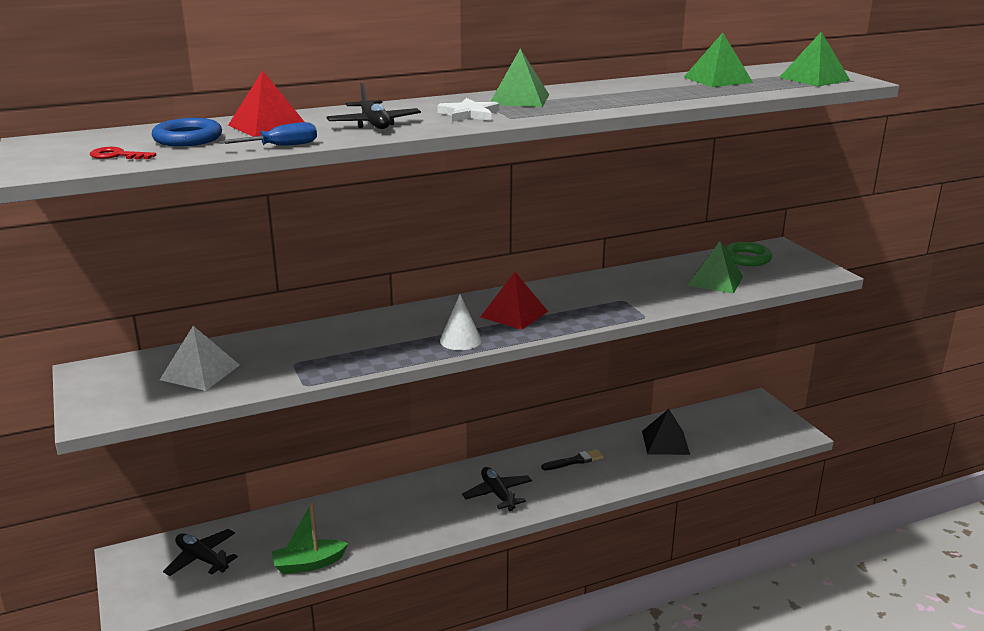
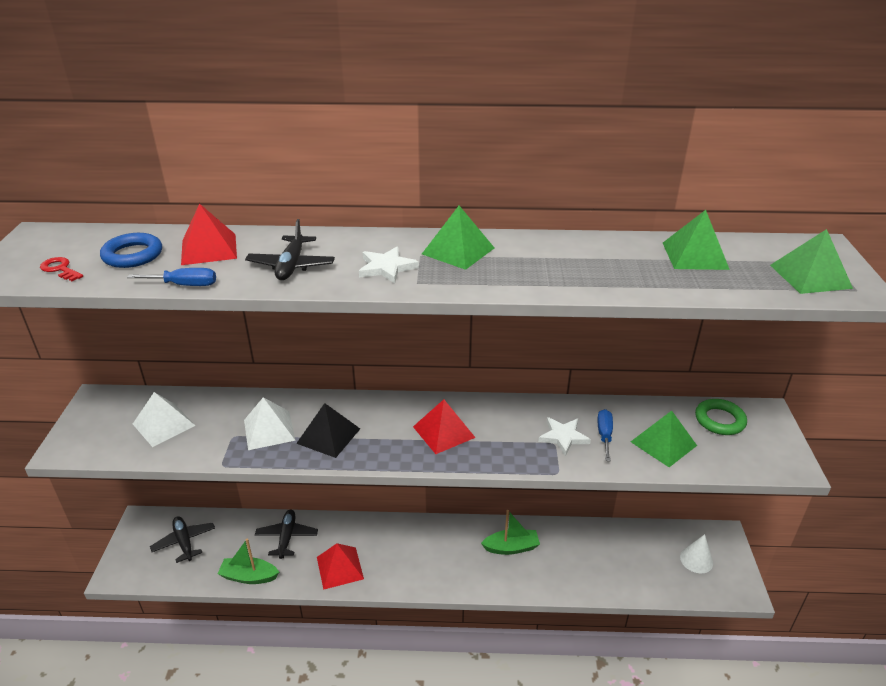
camera: 25 degrees right, 10 degrees up
white cone [440,294,482,350] -> white cone moved to [680,534,713,573]
black plane [462,467,532,511] -> black plane moved to [255,510,318,559]
black brush [541,449,604,470] -> green boat [481,510,540,555]
black pyramid [642,409,690,455] -> black pyramid moved to [296,403,360,458]
none -> white pyramid [244,397,296,450]
none -> red pyramid [317,543,364,590]
none -> white star [538,417,591,456]
none -> blue screwdriver [597,409,613,461]

